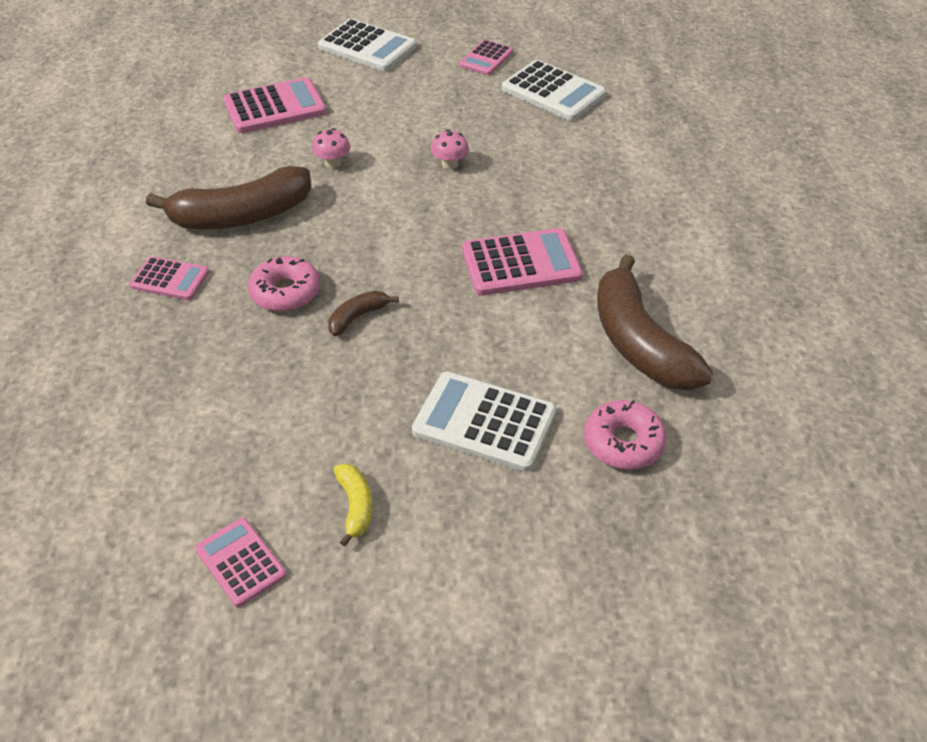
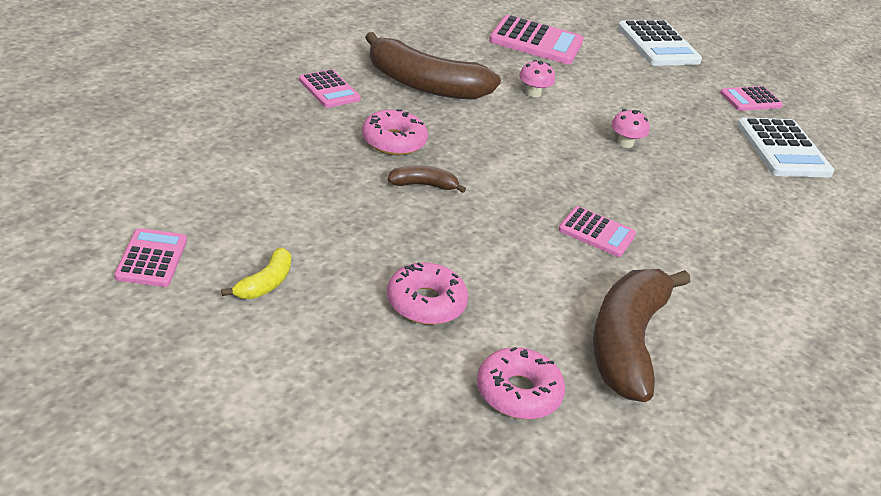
camera: 35 degrees right, 10 degrees down
white calculator [412,372,556,472] -> pink donut [387,262,468,325]
pink calculator [462,228,583,296] -> pink calculator [558,206,636,257], size x0.61

